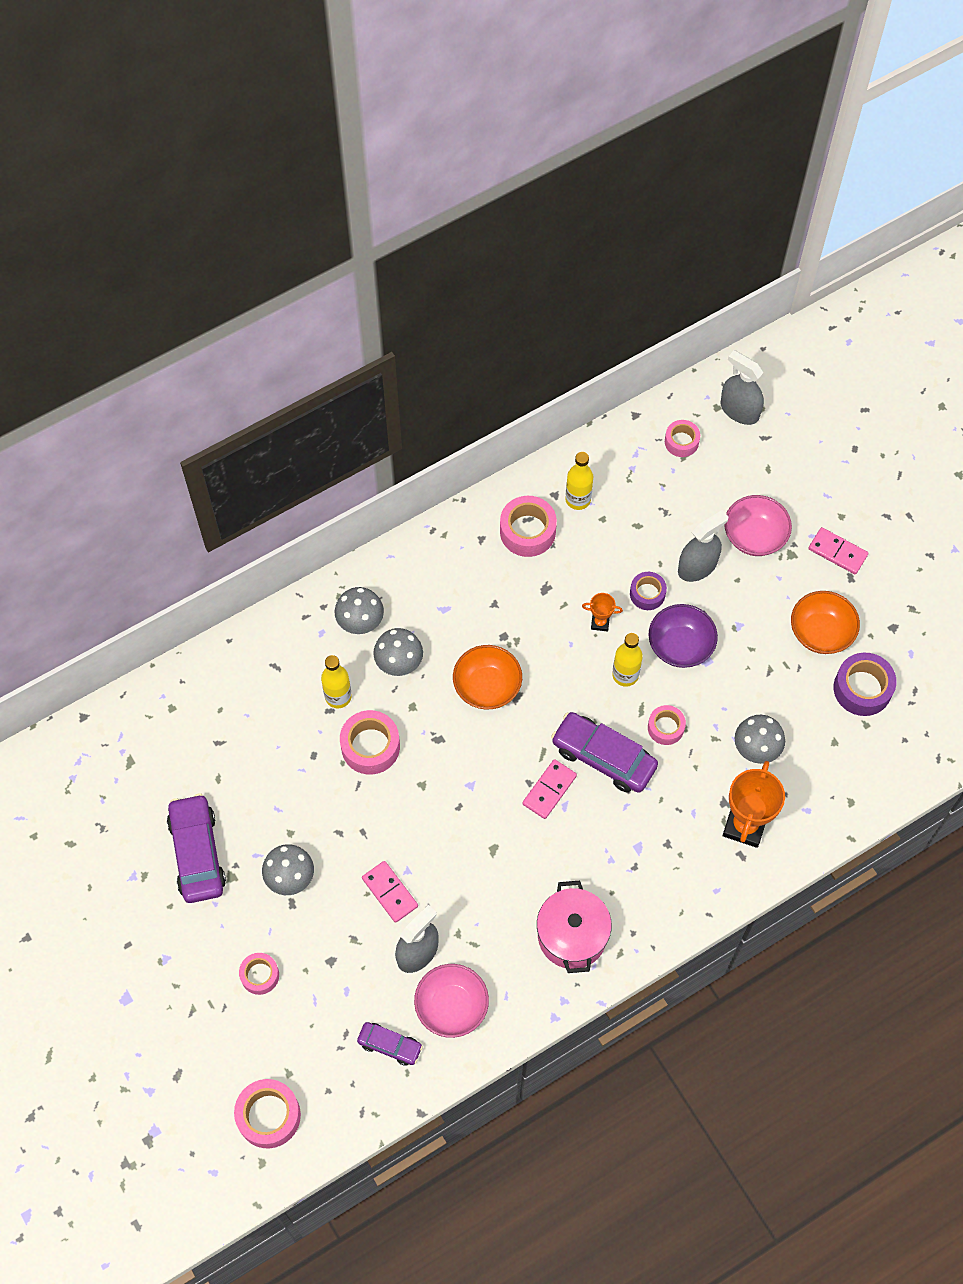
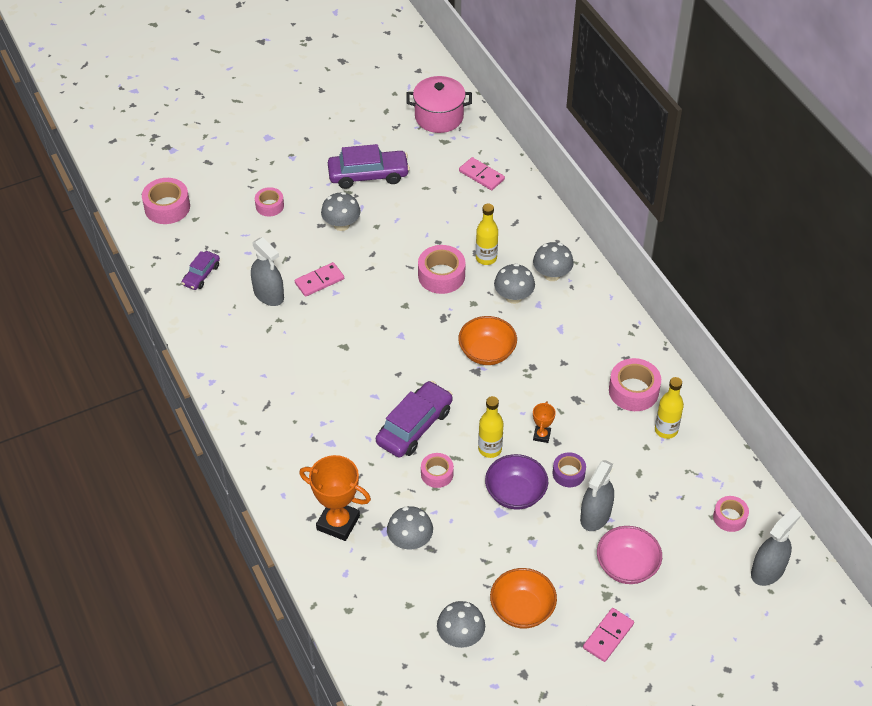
camera: 95 degrees right, 15 degrees down
pink bowl [414,964,489,1038] -> none
pink domino [522,759,577,819] -> pink domino moved to [459,157,505,190]
pink pot [537,881,612,973] -> pink pot moved to [406,76,472,133]
grey spray bottle [678,510,728,582] -> grey spray bottle turned 60 degrees clockwise [580,460,614,531]
purple tape [834,653,897,716] -> grey mushroom [437,601,485,648]

